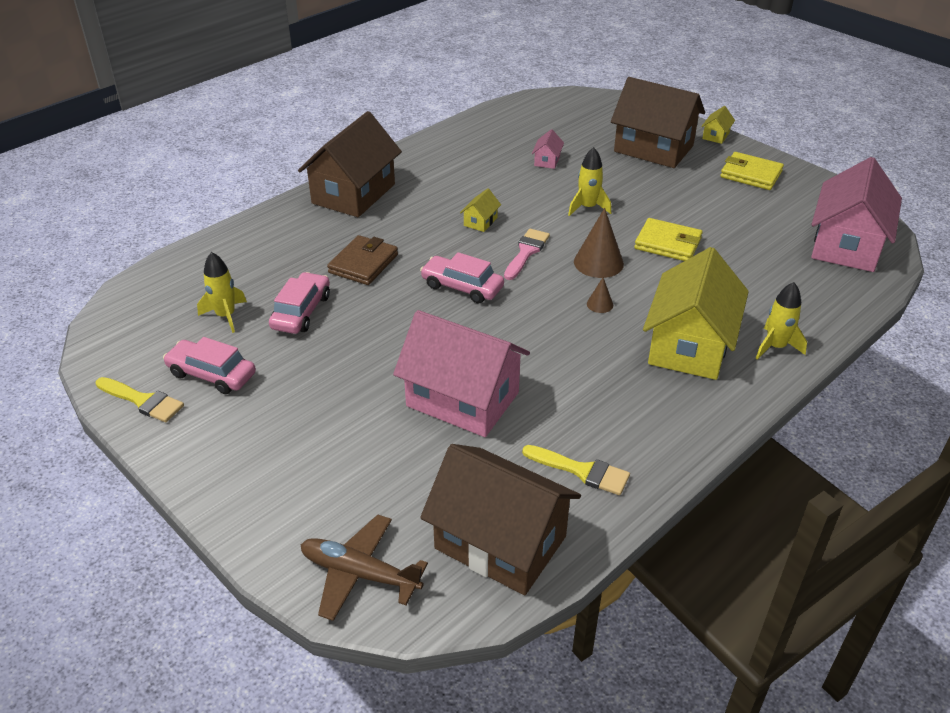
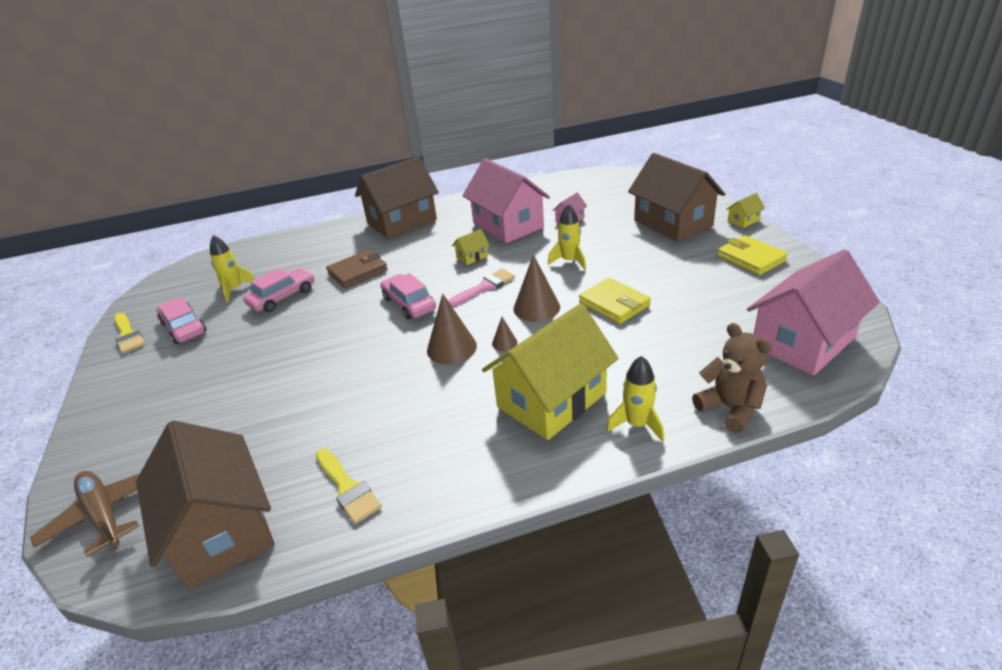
camera: 30 degrees right, 5 degrees down
pink house [393,310,530,437] -> pink house moved to [462,158,550,243]
none -> brown cone [427,294,477,364]
none -> brown teddy bear [692,323,772,433]

